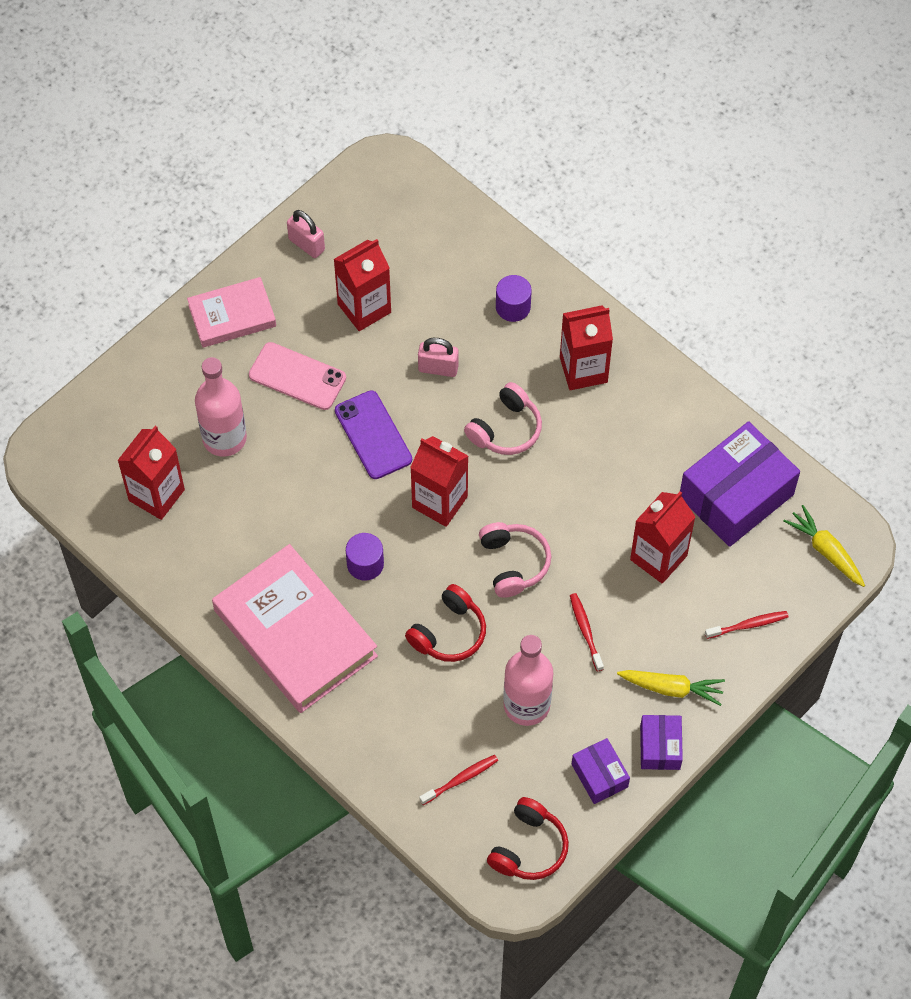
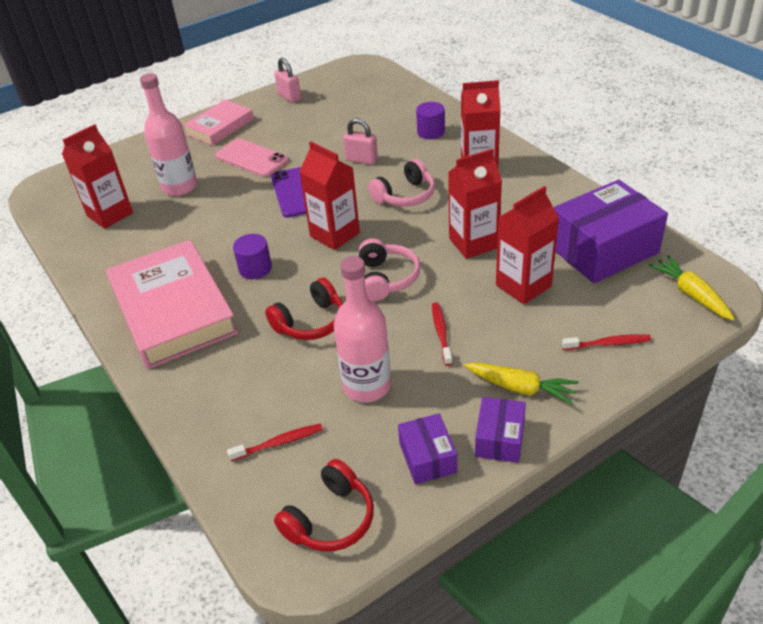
camera: 15 degrees right, 20 degrees down
pink book [187,277,276,347] -> pink book turned 45 degrees counterclockwise [183,100,254,146]
red carton [334,239,391,331] -> red carton moved to [448,149,502,259]

